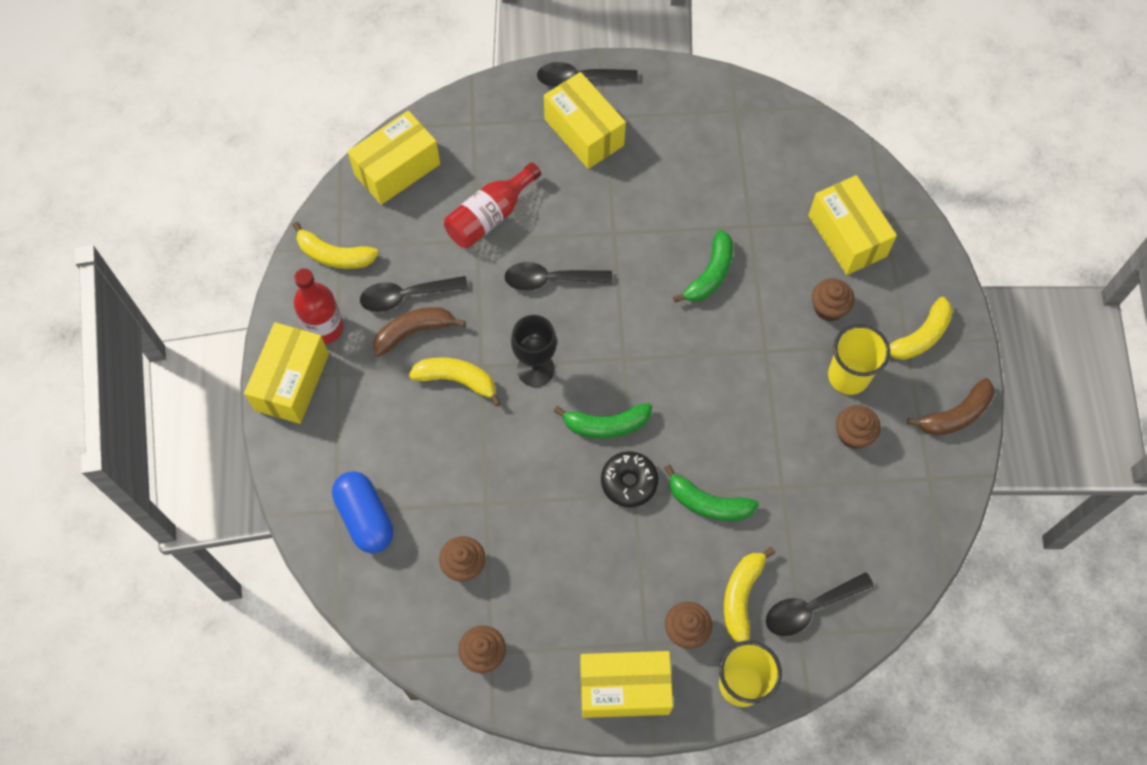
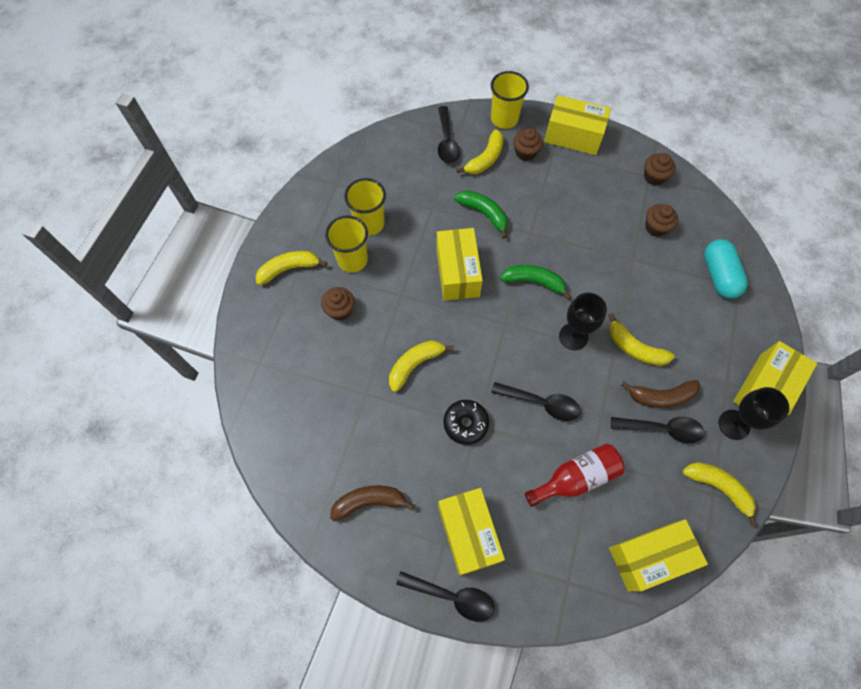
camera: 160 degrees left, 0 degrees up
red bottle [294,268,344,344] -> black goblet [719,387,789,440]
blue capsule [332,471,393,553] -> turquoise capsule [704,239,748,298]
black donut [601,451,658,507] -> black donut moved to [444,400,489,445]
green banana [673,230,733,303] -> yellow banana [389,340,454,392]
black spoon [766,572,874,636] -> black spoon turned 90 degrees clockwise [438,106,460,164]
yellow box [808,175,897,275] -> yellow box moved to [436,228,483,301]
brown cupcake [836,405,881,449] -> yellow cup [344,178,386,235]
brown banana [907,378,994,436] -> brown banana moved to [330,485,415,521]

